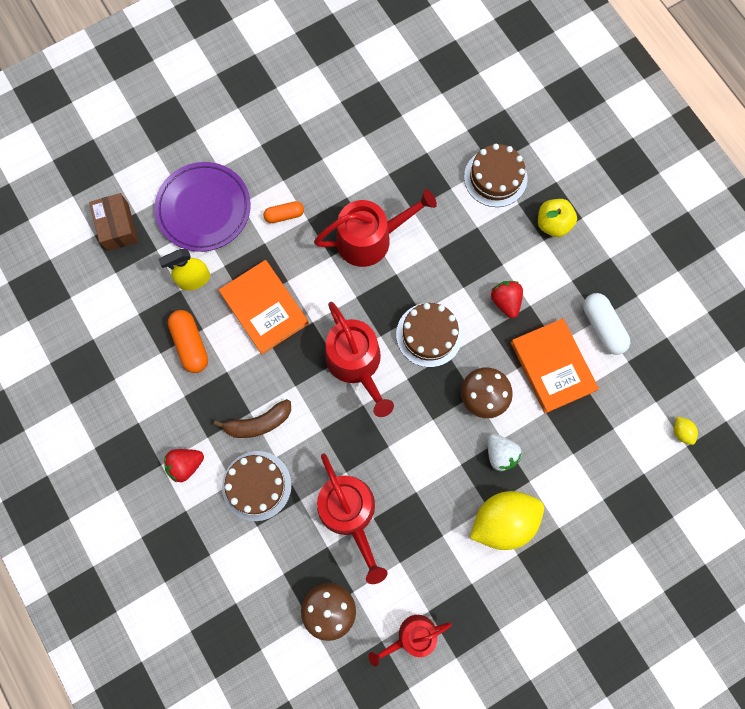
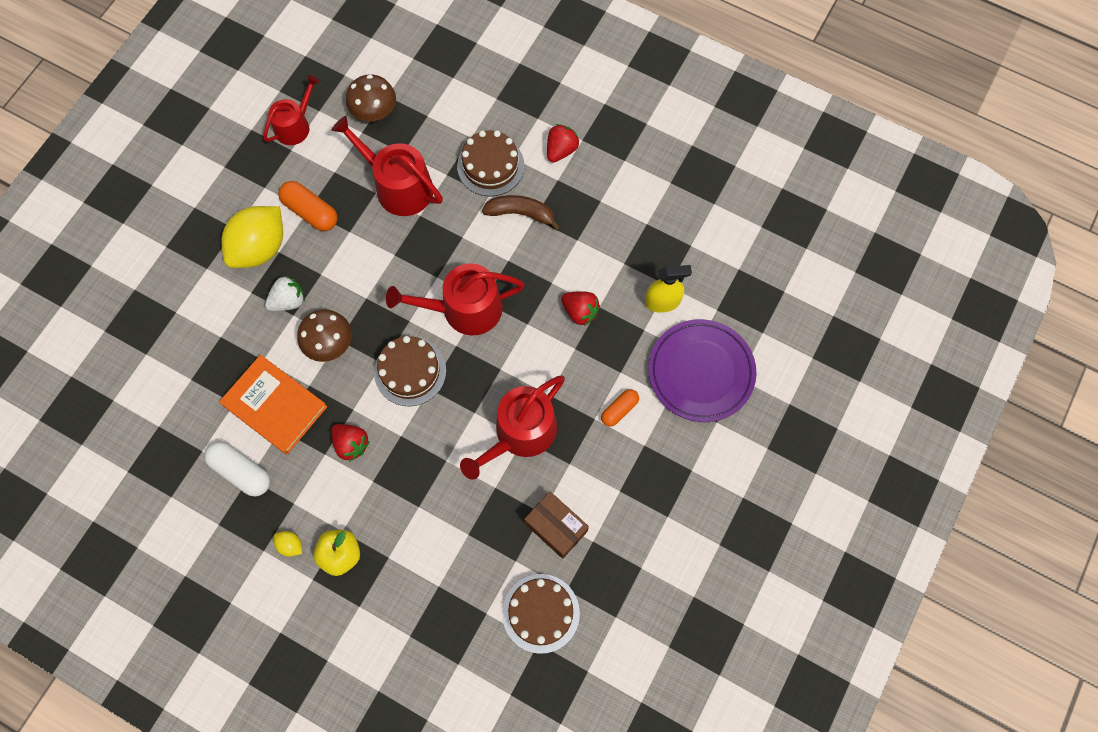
camera: 150 degrees right, 5 degrees down
brown box [89,193,139,251] -> brown box moved to [524,492,589,559]
yellow spray bottle [158,249,210,291] -> yellow spray bottle turned 45 degrees clockwise [645,265,692,313]
orange capsule [168,310,208,373] -> orange capsule moved to [279,181,337,231]
brown banana [214,399,291,438] -> brown banana turned 60 degrees clockwise [482,195,560,231]
orange book [219,260,309,354] -> red strawberry [561,291,600,326]
red watering can [325,302,394,417] -> red watering can turned 45 degrees counterclockwise [386,263,525,336]
brown cake [464,144,527,207] -> brown cake moved to [502,574,580,654]
white strawberry [487,434,522,472] -> white strawberry turned 120 degrees clockwise [265,276,305,311]
yellow lemon [674,417,698,445] -> yellow lemon moved to [274,531,302,557]

